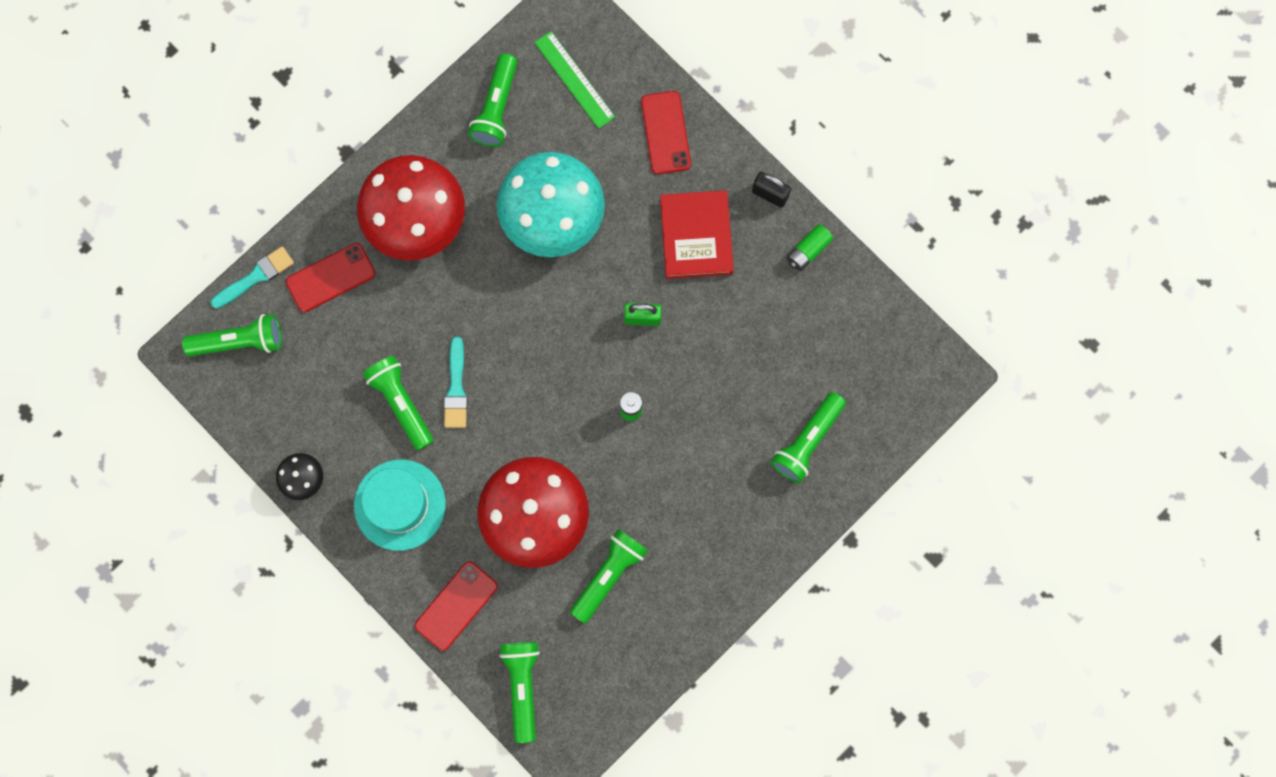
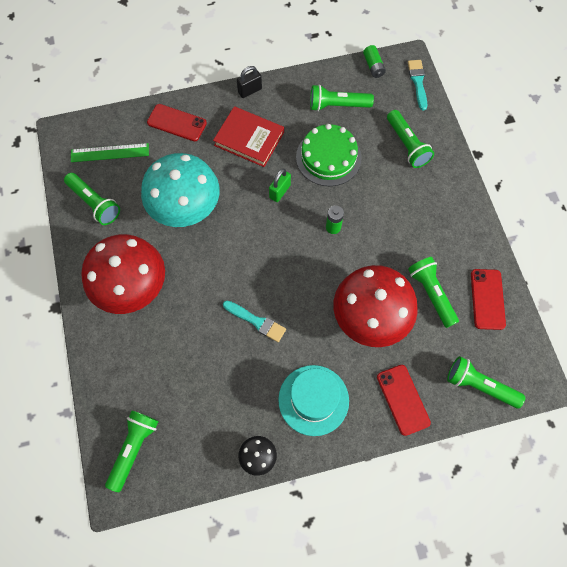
camera: 60 degrees left, 10 degrees down
turquoise brush [211,246,294,309] -> turquoise brush moved to [408,60,427,110]
red phone [286,243,375,312] -> red phone moved to [471,269,506,330]
green flashlight [363,356,434,451] -> green flashlight moved to [310,84,374,111]
green battery [786,224,833,271] -> green battery moved to [363,45,386,78]
none -> green cake [296,124,362,186]

